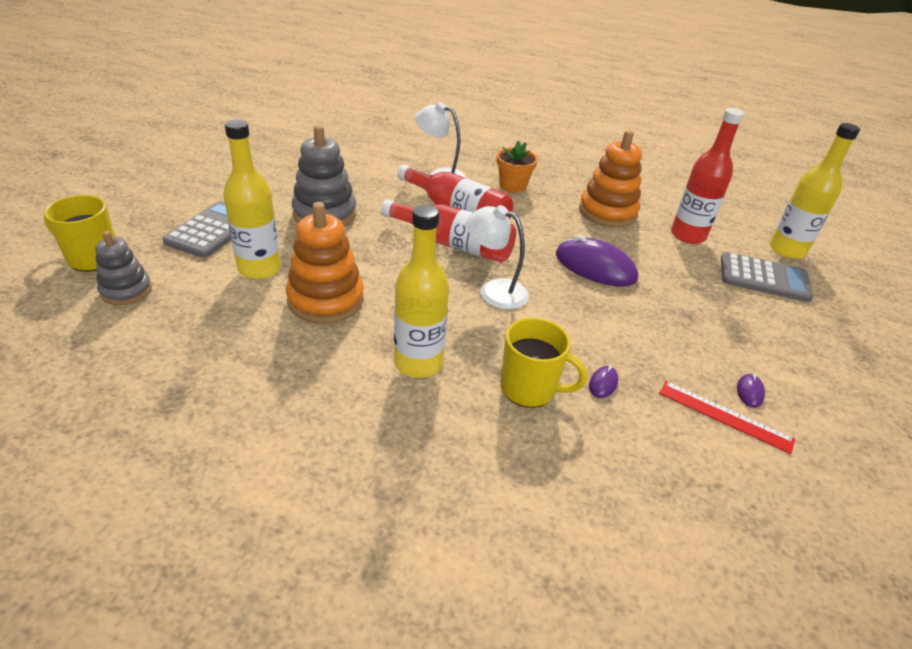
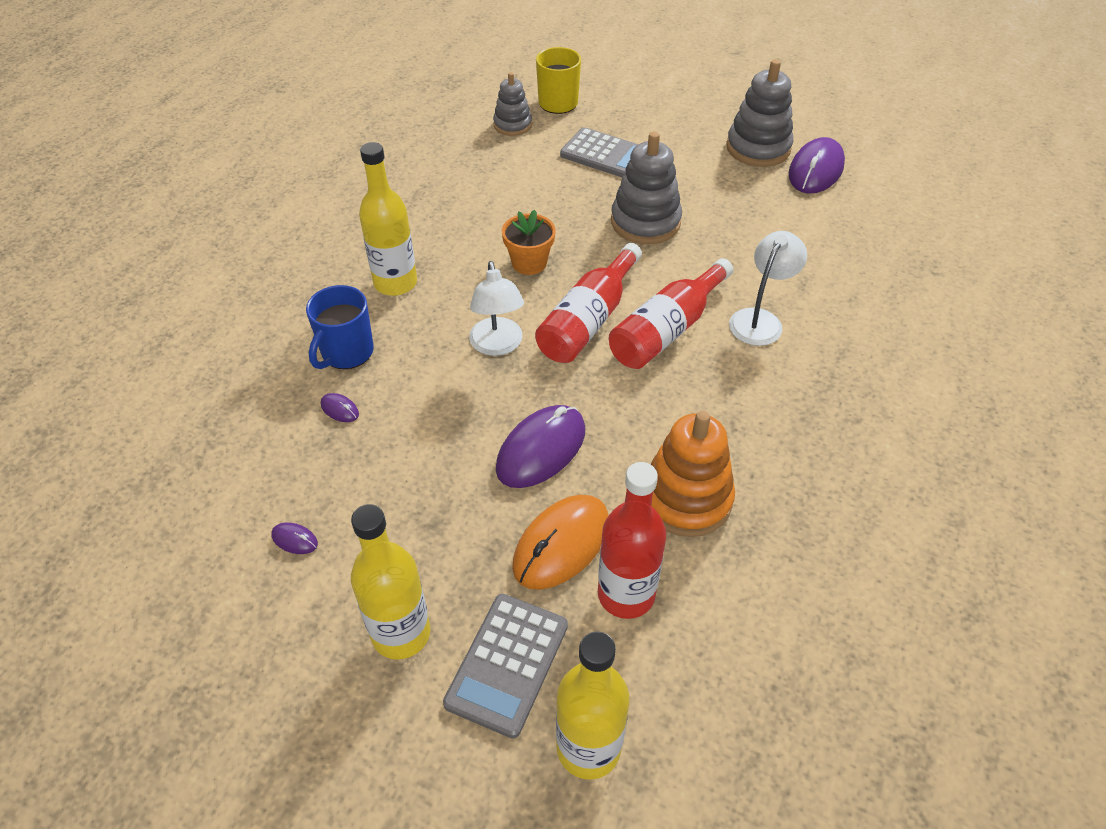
camera: 100 degrees right, 10 degrees up
yellow bottle [223,119,281,279] -> yellow bottle moved to [351,504,430,660]
orange stacking toy [286,202,364,324] -> none
white lamp [466,205,529,309] -> white lamp turned 135 degrees clockwise [469,261,524,356]
orange flower pot [497,140,538,193] -> orange flower pot moved to [502,209,556,275]
yellow mug [500,318,587,408] -> blue mug [306,285,374,369]
red ruler [659,381,795,454] -> none
none -> orange mouse [512,495,609,590]
none -> grey stacking toy [726,59,793,167]
none -> purple mouse [788,137,845,194]

